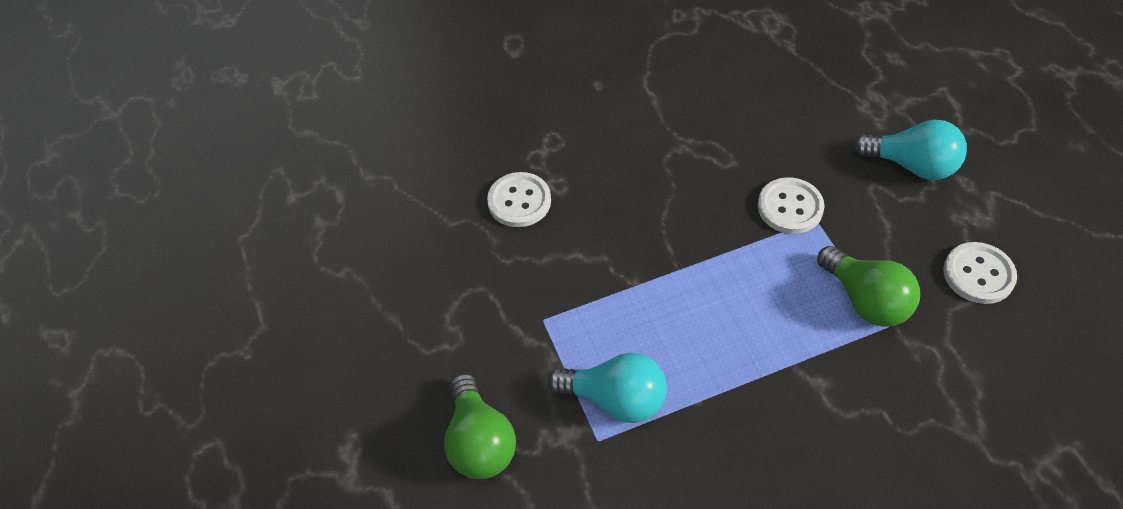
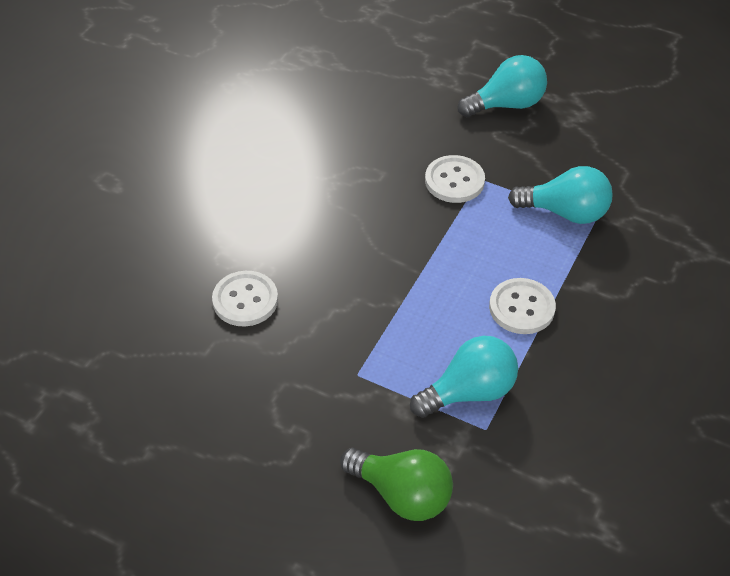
camera: 45 degrees left, 5 degrees down
green light bulb [817,246,920,327] -> turquoise light bulb [508,166,613,224]
white button [943,242,1017,304] -> white button moved to [489,278,556,334]

